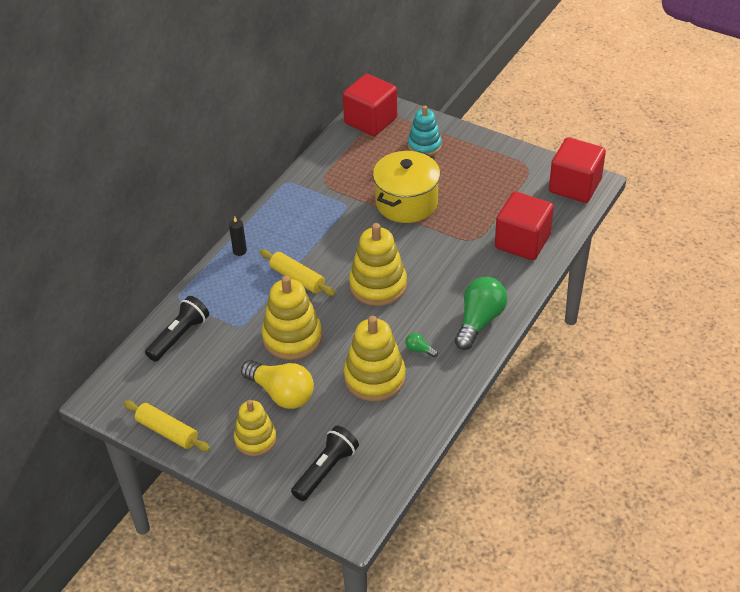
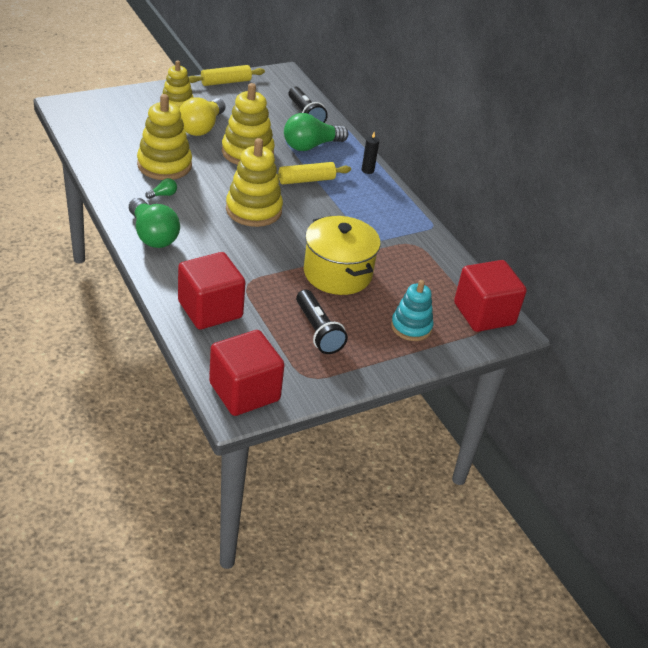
camera: 115 degrees right, 5 degrees down
yellow light bulb [241,360,314,409] -> yellow light bulb turned 45 degrees counterclockwise [180,97,225,136]
black flashlight [291,426,359,501] -> black flashlight moved to [296,289,348,354]
none -> green light bulb [284,113,348,151]

